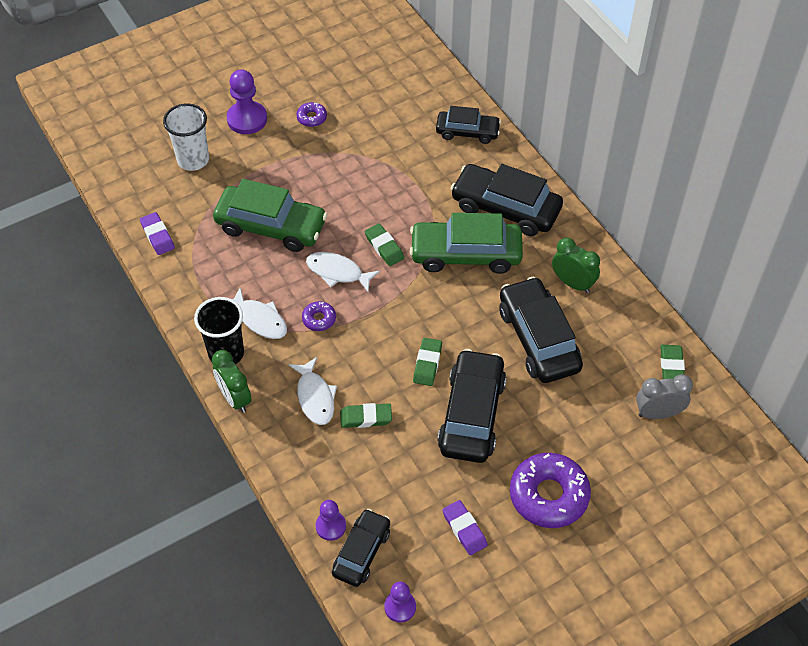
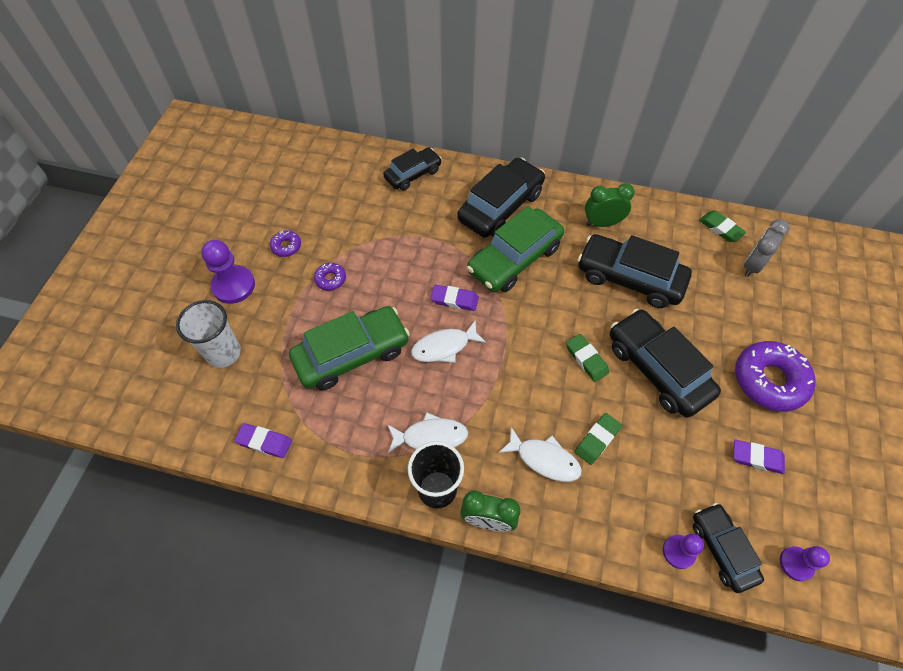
camera: 45 degrees left, 5 degrees up
purple donut [302,301,336,331] -> purple donut moved to [314,263,346,291]
green eraser [365,223,404,266] -> purple eraser [431,285,479,311]
black car [450,164,563,236] -> black car turned 150 degrees clockwise [457,158,545,238]

